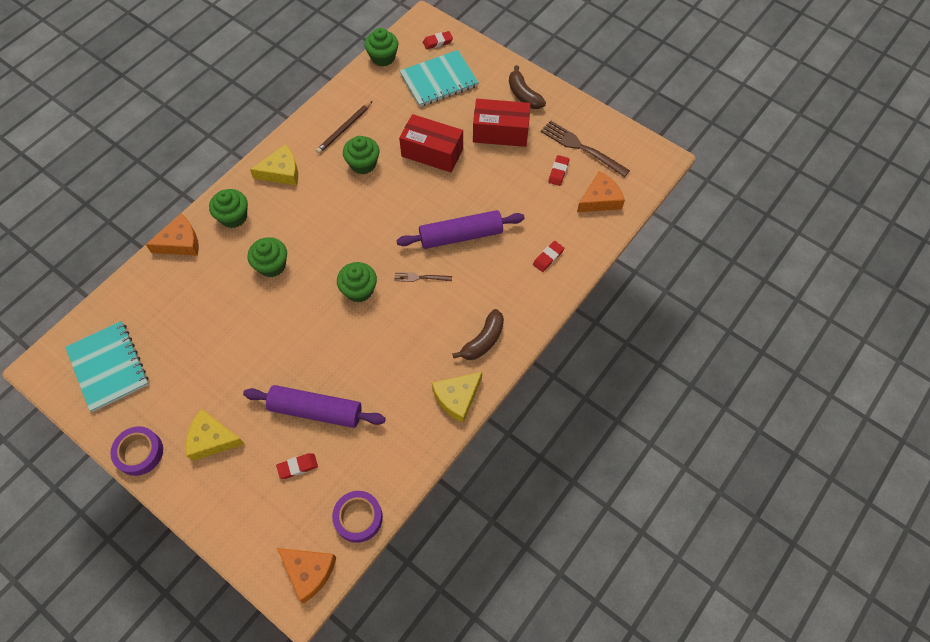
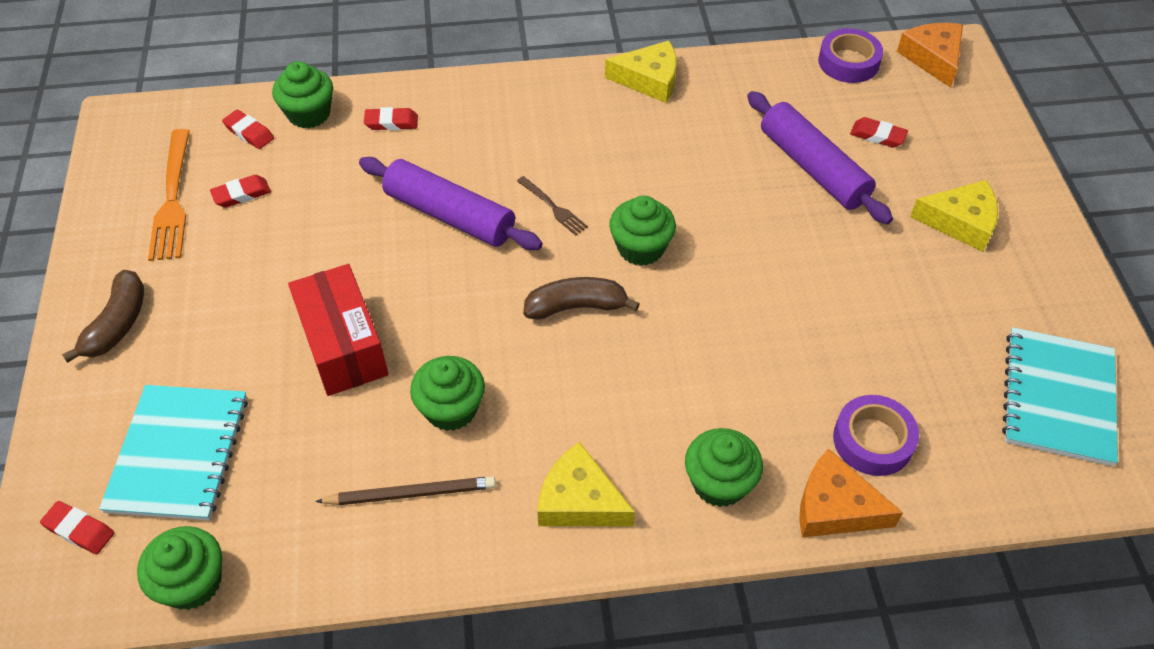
camera: 135 degrees left, 10 degrees down
purple tape [110,426,163,476] -> purple tape moved to [833,395,919,476]
yellow cheese [186,409,244,461] -> yellow cheese turned 45 degrees counterclockwise [910,180,998,252]
green cupcake [248,237,287,277] -> green cupcake moved to [272,61,333,129]
turquoise notebook [400,50,479,107] -> turquoise notebook turned 75 degrees clockwise [99,385,248,521]
brown banana [452,309,504,360] -> brown banana moved to [523,277,640,320]
red box [473,99,531,147] -> none
brown fork [541,120,630,177] -> orange fork [148,129,190,261]
orange cheese [577,171,625,212] -> red eraser [222,110,274,149]

